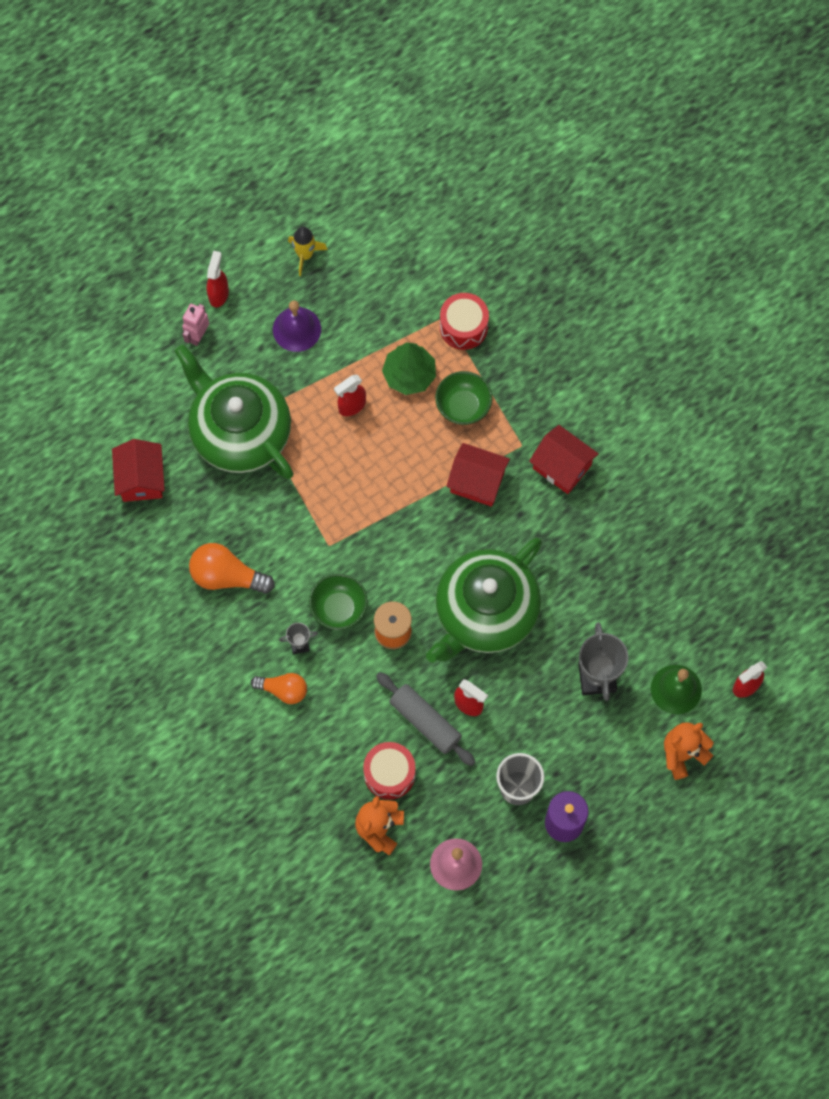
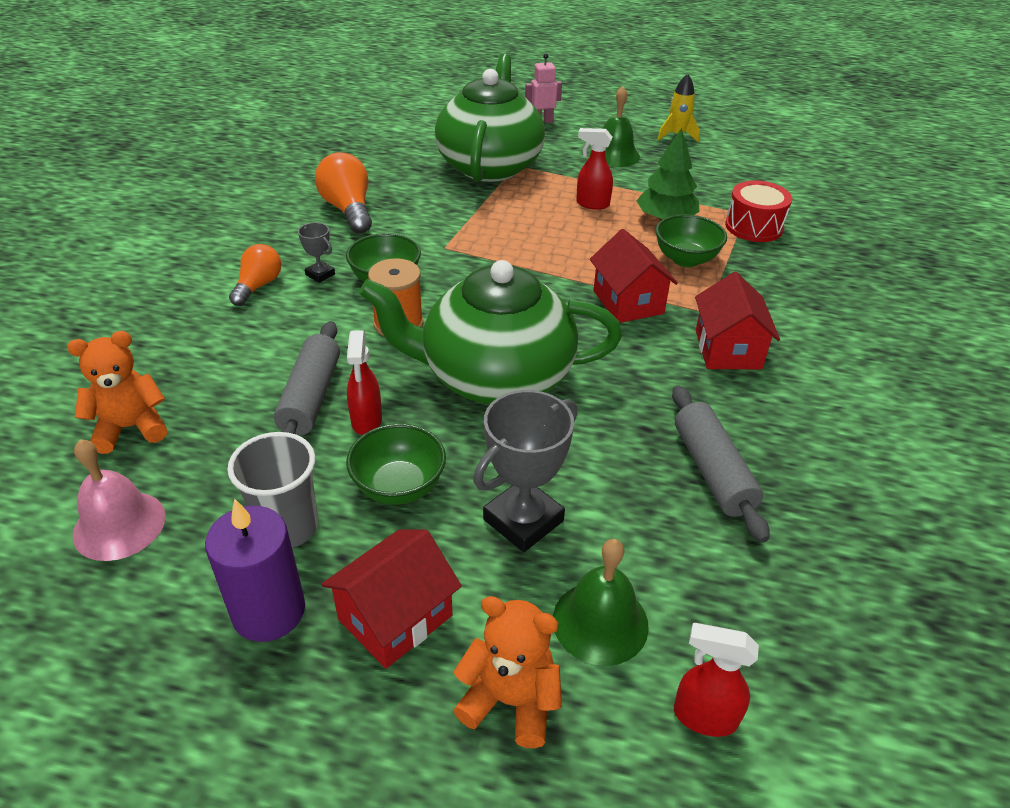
camera: 50 degrees right, 30 degrees down
red house [112,439,165,502] -> red house moved to [321,529,462,669]
red spray bottle [207,251,229,307] -> none
orange light bulb [251,673,307,704] -> orange light bulb turned 135 degrees counterclockwise [229,244,281,306]
purple bell [273,300,321,352] -> green bell [590,86,640,167]
red drum [363,742,416,800] -> none
none -> green bowl [346,424,446,505]
none -> grey rolling pin [672,385,770,543]

